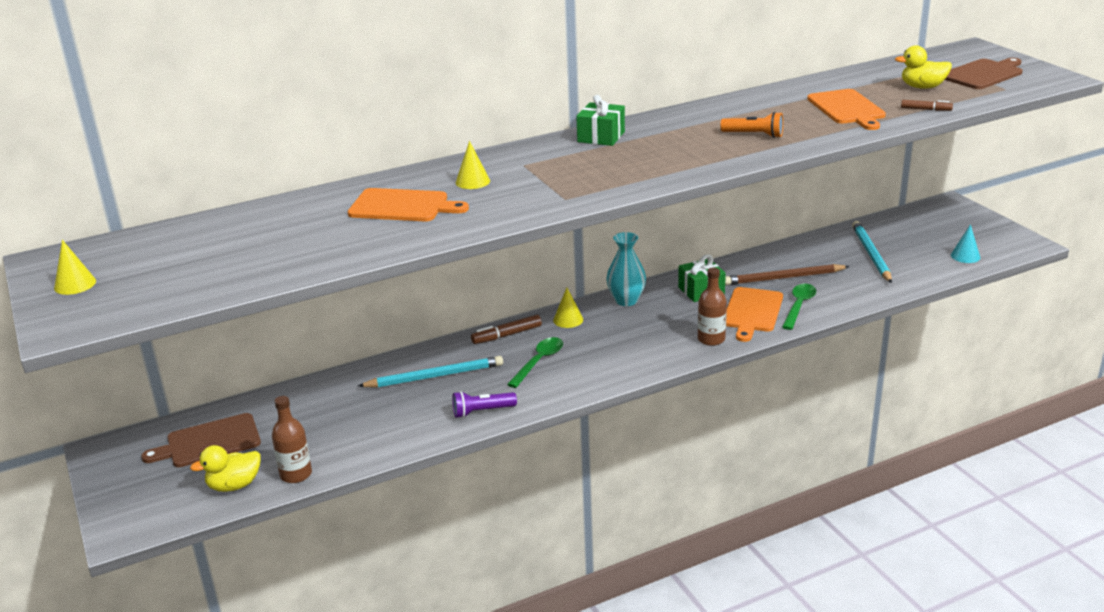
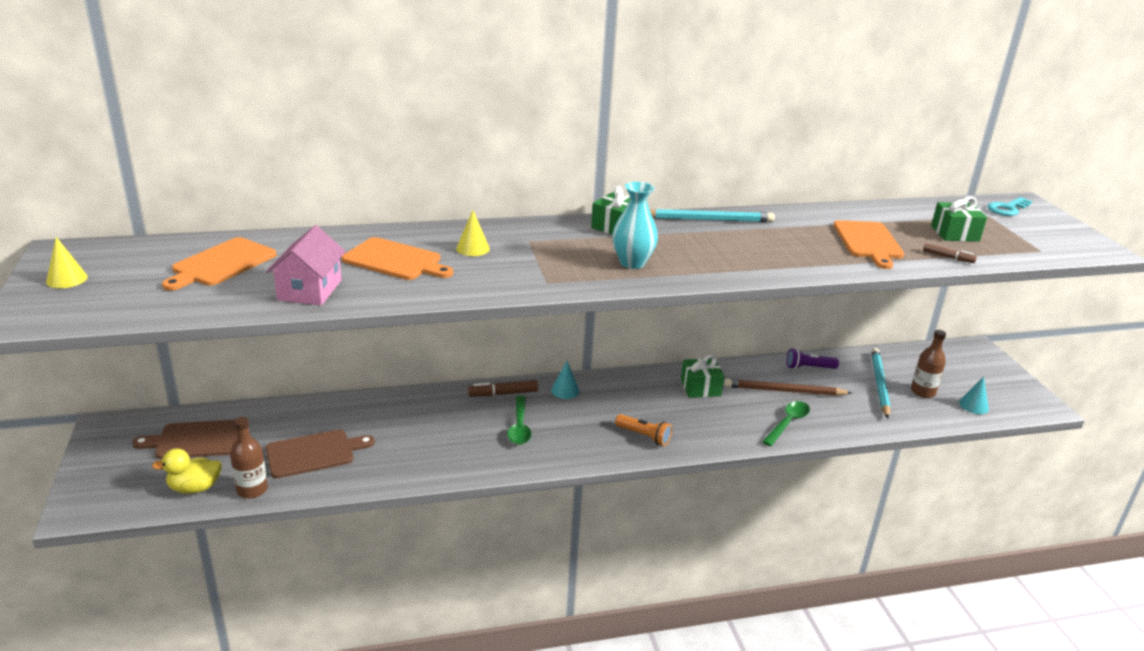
camera: 10 degrees right, 0 degrees up
turquoise pencil [358,356,503,388] -> turquoise pencil moved to [650,209,775,222]
purple flashlight [452,391,517,418] -> purple flashlight moved to [786,348,839,369]
green spoon [507,337,563,388] -> green spoon turned 135 degrees clockwise [507,396,532,445]
yellow cone [553,288,583,328] -> turquoise cone [551,361,580,399]
turquoise vase [606,232,646,306] -> turquoise vase moved to [612,182,658,269]
brown bottle [698,268,727,346] -> brown bottle moved to [911,330,946,398]
orange flashlight [720,112,783,138] -> orange flashlight moved to [615,414,672,446]
orange cutting board [726,287,783,342] -> orange cutting board moved to [162,237,277,291]
yellow duck [895,45,952,89] -> green gift [931,196,987,242]
brown cutting board [945,58,1023,89] -> brown cutting board moved to [266,429,375,478]
none -> pink house [266,225,346,306]
none -> turquoise key [987,197,1032,216]

